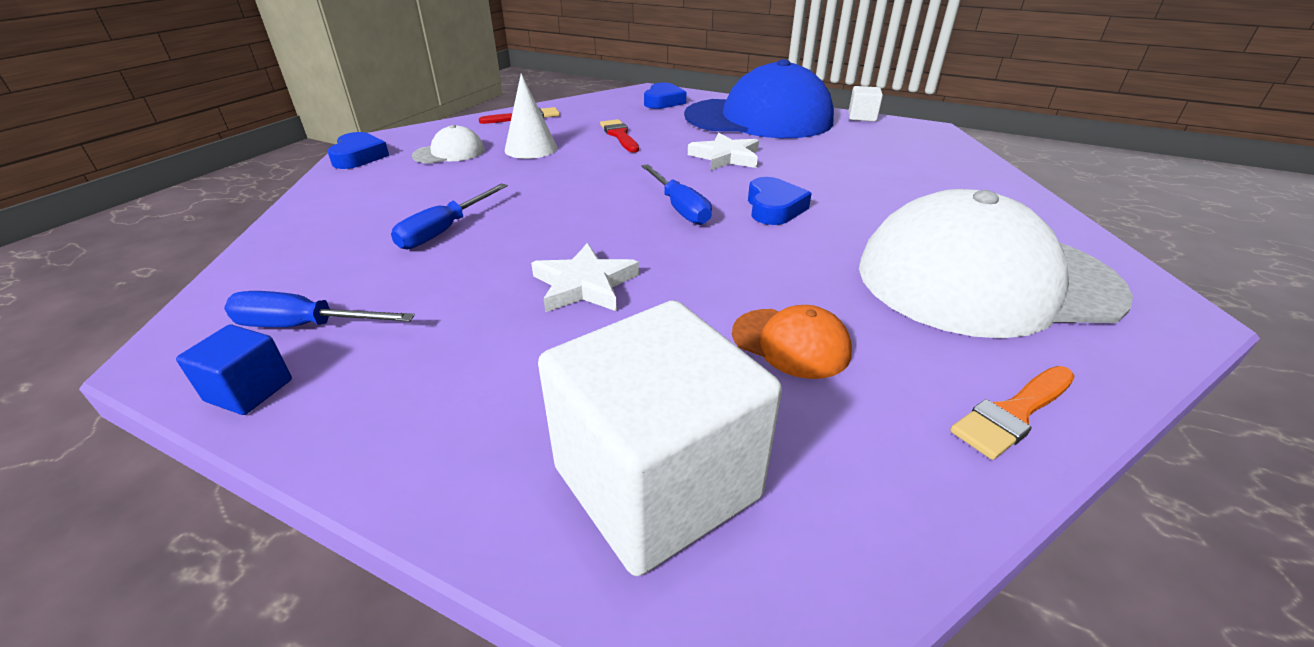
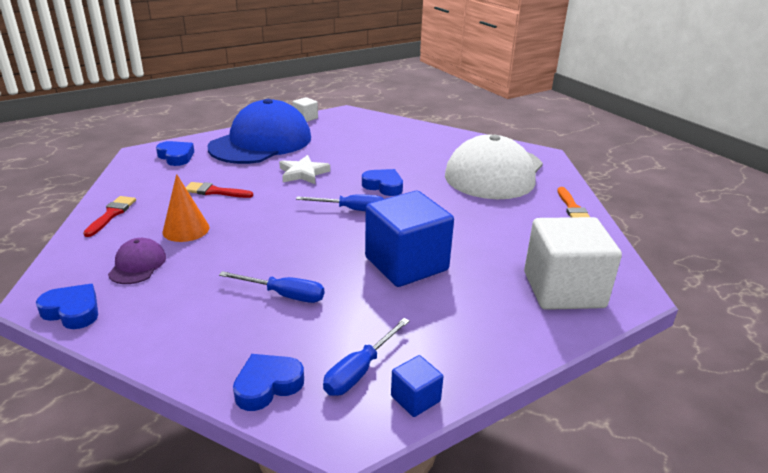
camera: 60 degrees left, 5 degrees down
blue screwdriver [391,183,508,249] -> blue screwdriver turned 45 degrees counterclockwise [219,271,324,303]
white cap [412,125,485,164] -> purple cap [108,238,166,284]
white cone [505,73,558,159] -> orange cone [162,174,209,242]
white star [531,243,639,312] -> blue cube [365,191,454,287]
orange cap [732,305,852,379] -> none
none -> blue heart [233,354,304,411]

